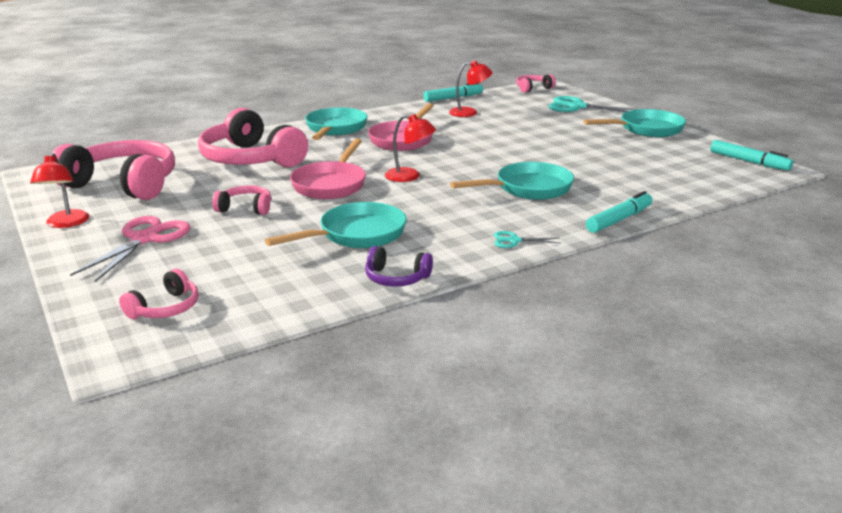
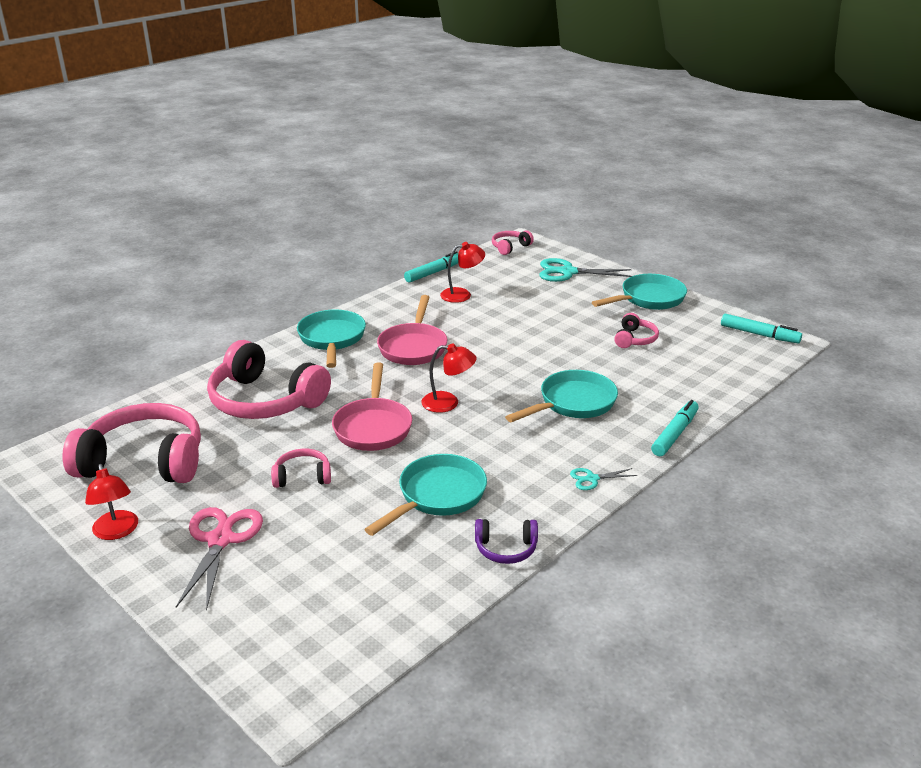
camera: 15 degrees left, 5 degrees up
pink headphones [119,269,198,319] -> pink headphones moved to [614,313,659,348]

